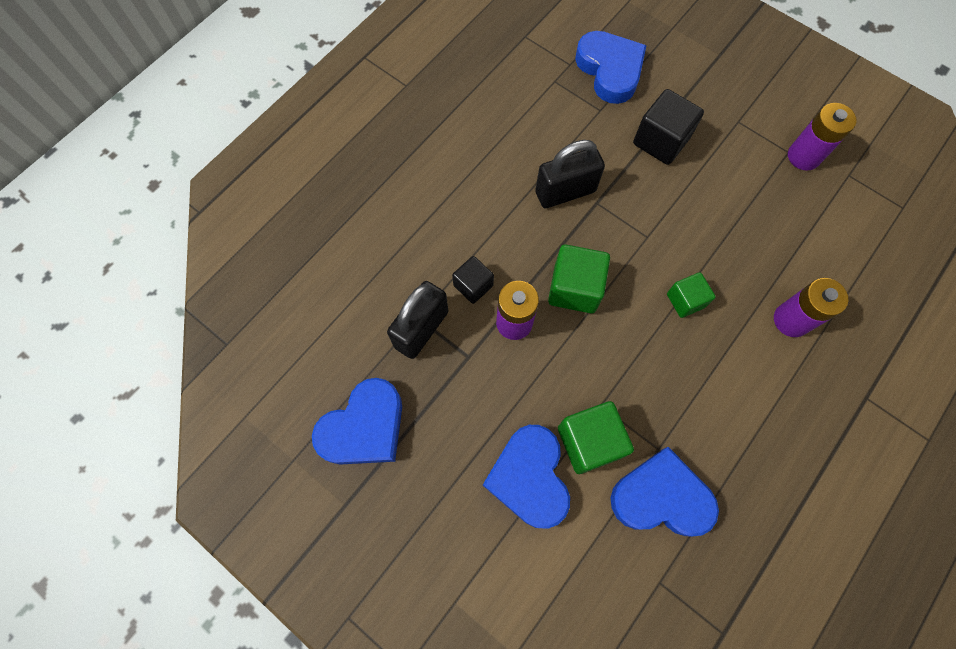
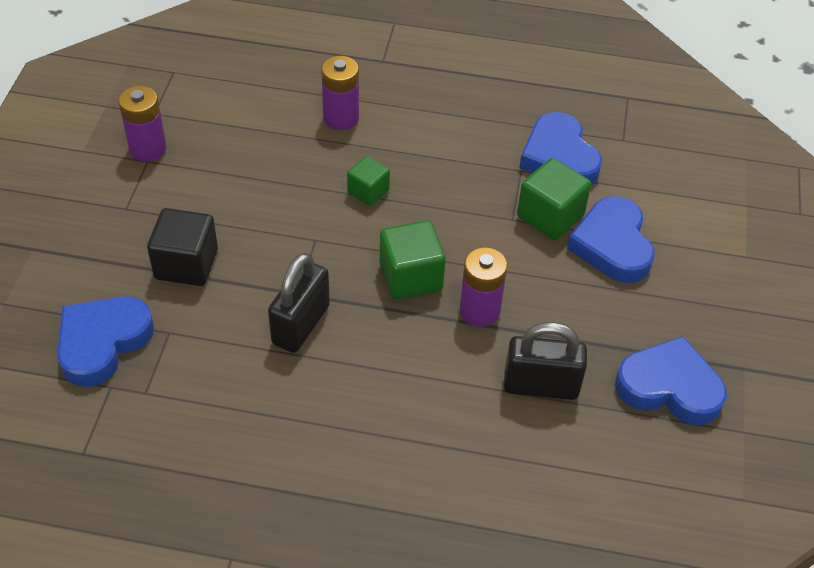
camera: 120 degrees left, 20 degrees down
black cube [452,256,494,304] -> none
blue heart [483,425,570,529] -> blue heart turned 120 degrees clockwise [567,196,655,283]
black padlock [535,140,605,208] -> black padlock turned 75 degrees clockwise [268,253,330,353]

